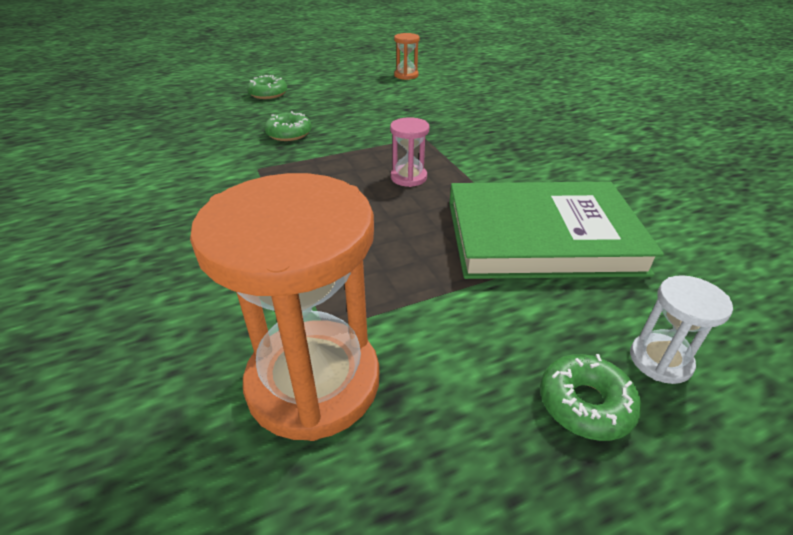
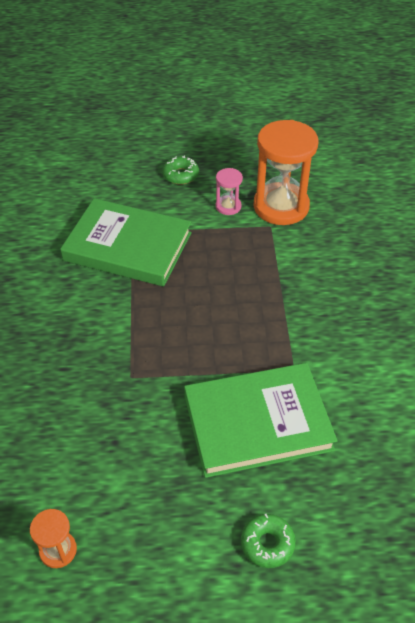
camera: 160 degrees left, 10 degrees up
green donut [264,111,312,141] -> green book [184,363,337,478]
pink hourglass [390,117,429,187] -> pink hourglass moved to [216,168,243,215]
white hourglass [630,275,733,384] -> none

